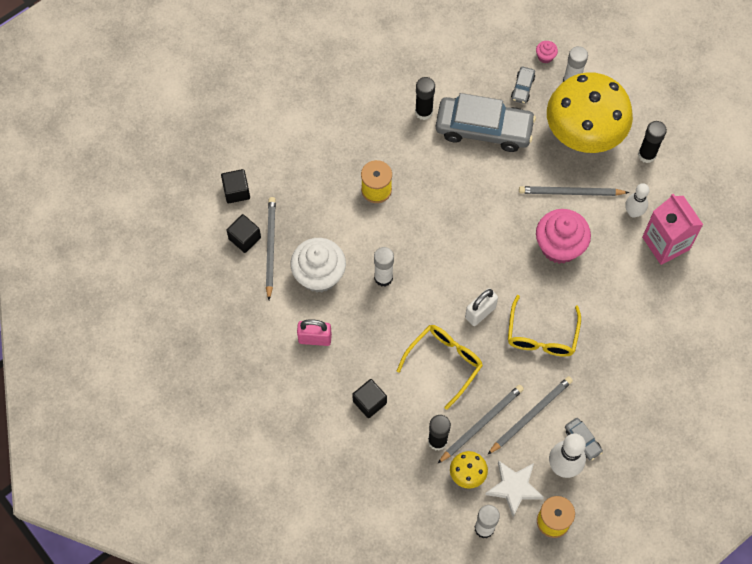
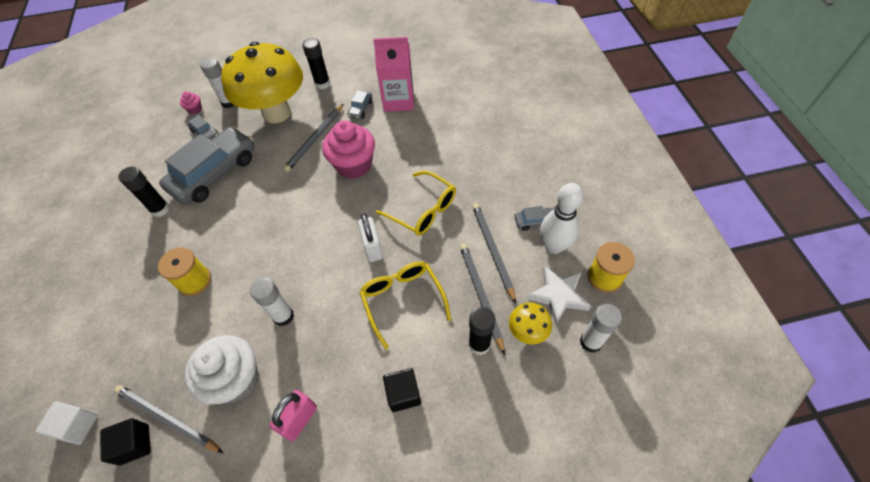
camera: 60 degrees left, 10 degrees down
black cube [221,169,250,204] -> white cube [35,401,98,445]
white bowling pin [625,183,650,218] -> grey car [347,90,372,119]

